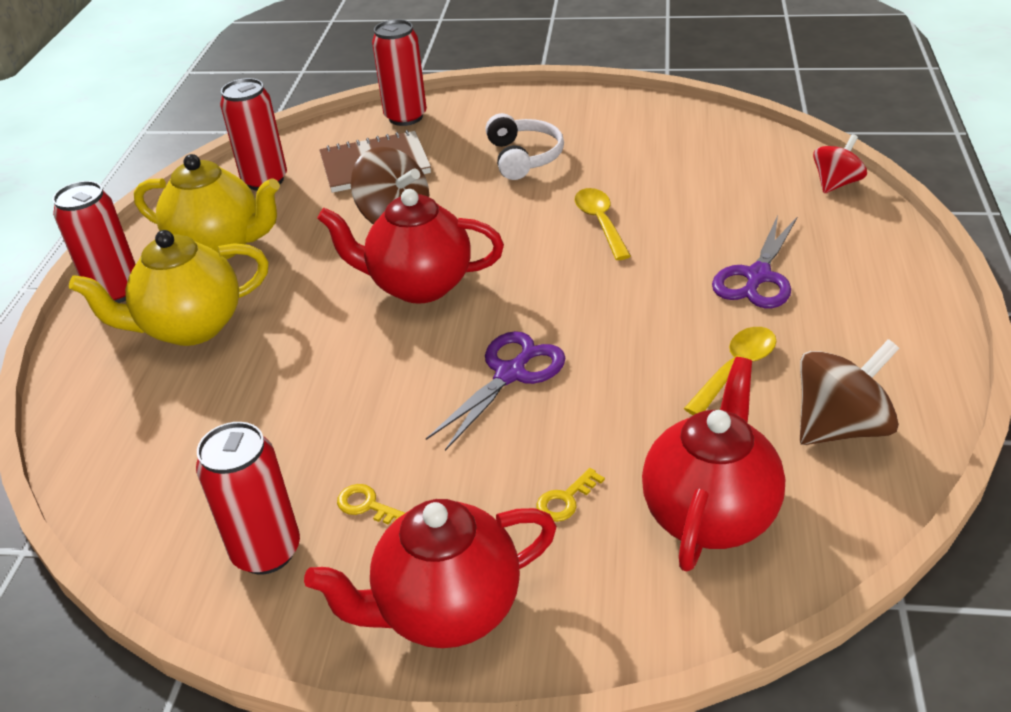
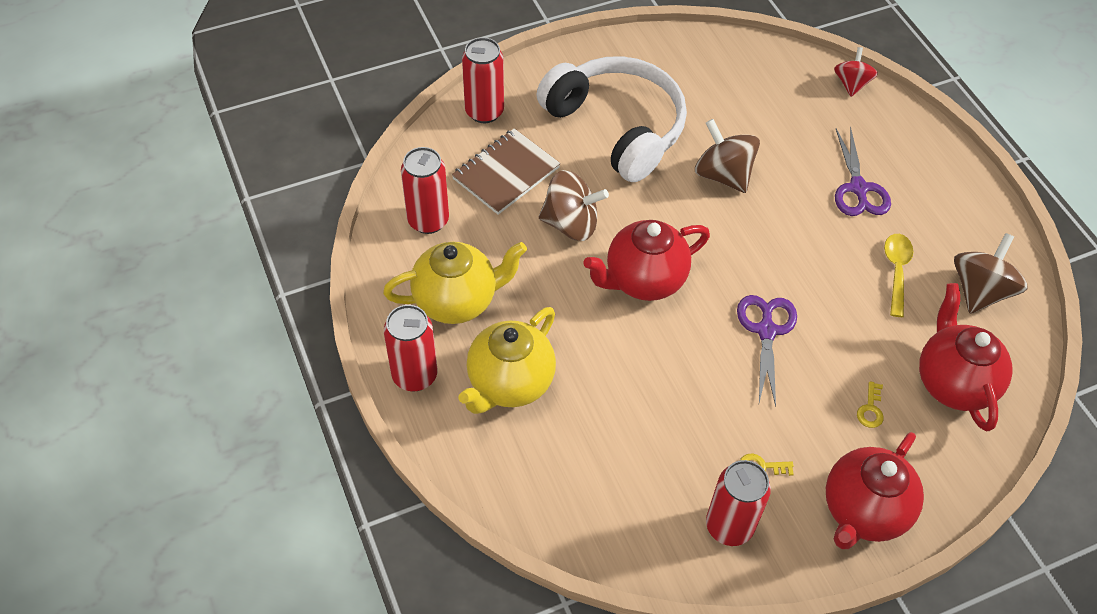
camera: 35 degrees left, 15 degrees up
white headphones [486,113,564,180] -> white headphones [536,56,687,182], size x1.95
yellow spoon [575,188,631,260] -> brown spinning top [695,119,760,193]

